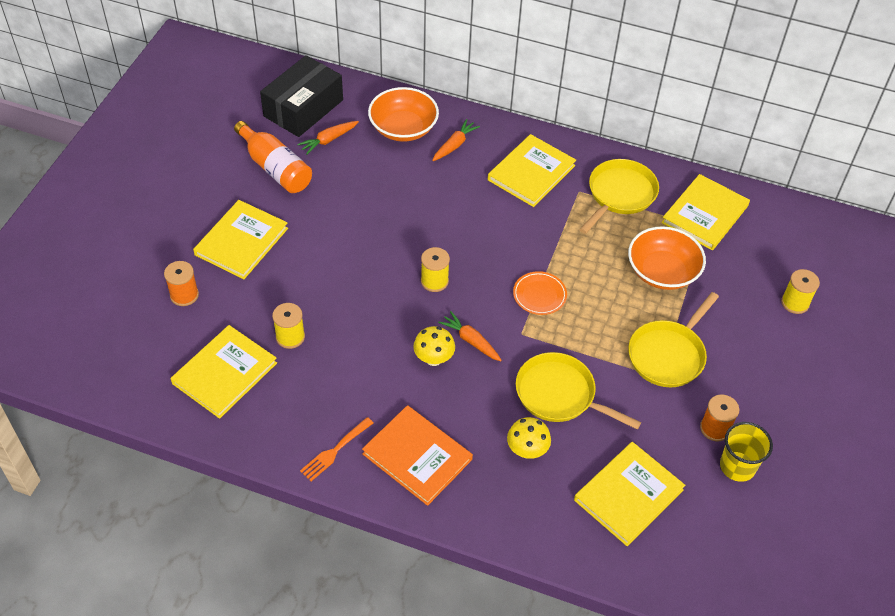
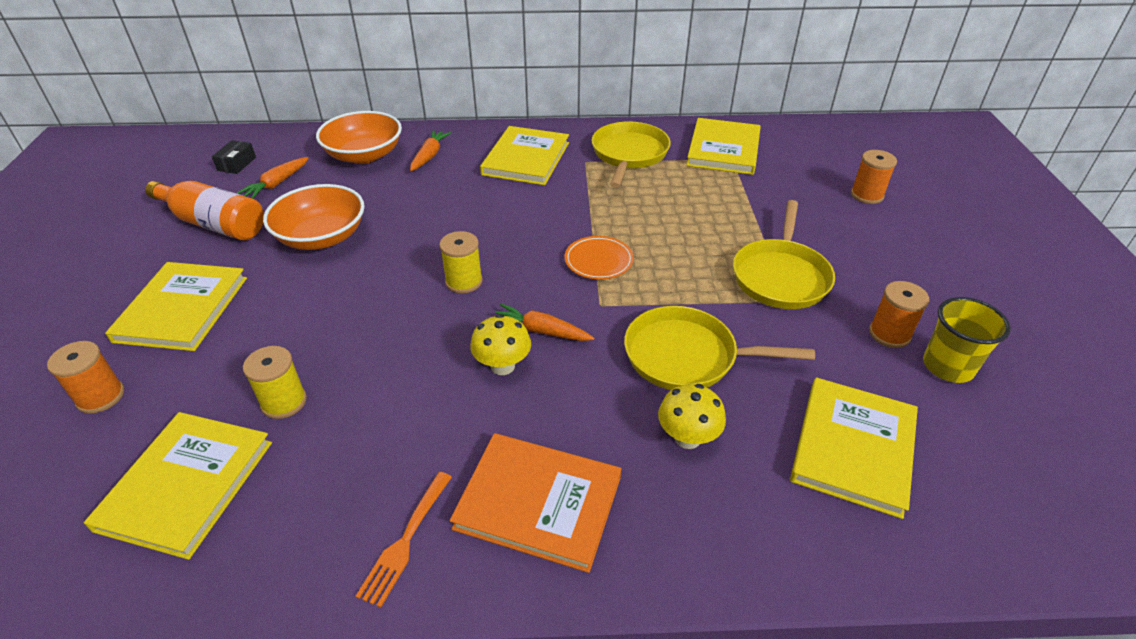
camera: 20 degrees left, 10 degrees down
black box [260,55,343,137] -> black box [212,140,256,174], size x0.40
orange bowl [628,226,706,290] -> orange bowl moved to [263,184,365,250]
yellow spool [781,269,820,314] -> orange spool [851,150,897,204]

